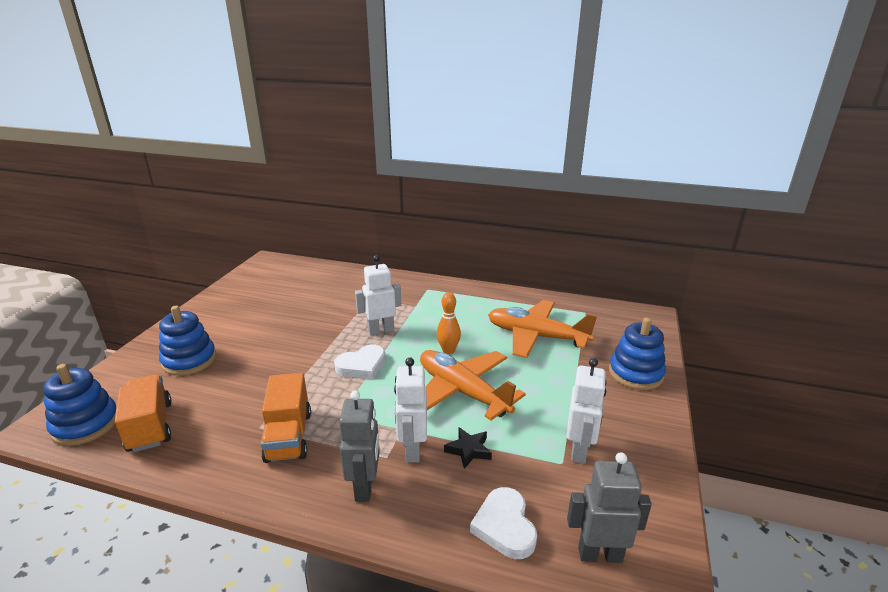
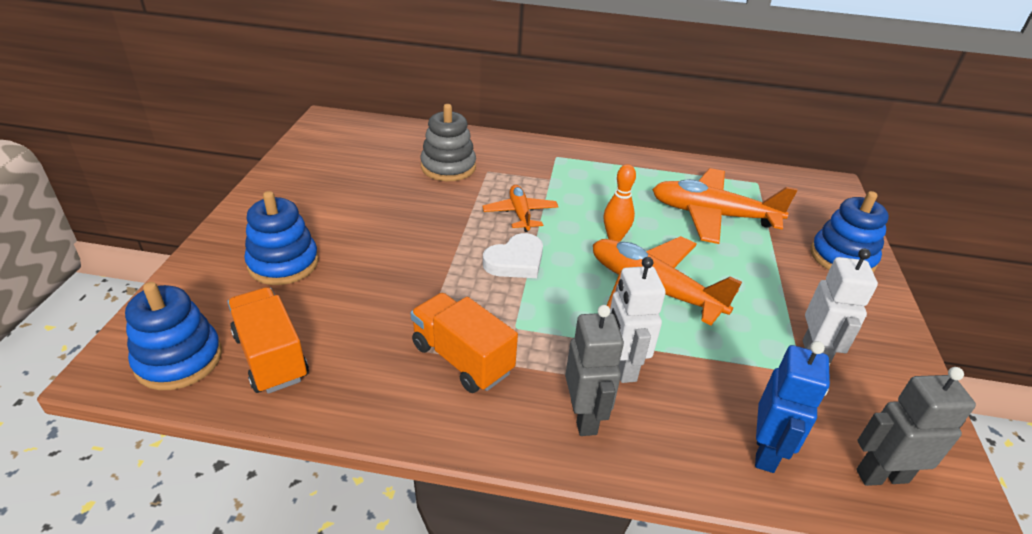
camera: 10 degrees left, 10 degrees up
orange truck [261,373,311,463] -> orange truck turned 150 degrees clockwise [410,293,518,393]
white robot [355,255,401,336] -> orange plane [482,185,558,232]
black star [444,427,492,469] -> none
white heart [470,487,537,559] -> blue robot [755,341,830,473]
none -> grey stacking toy [420,104,476,181]

